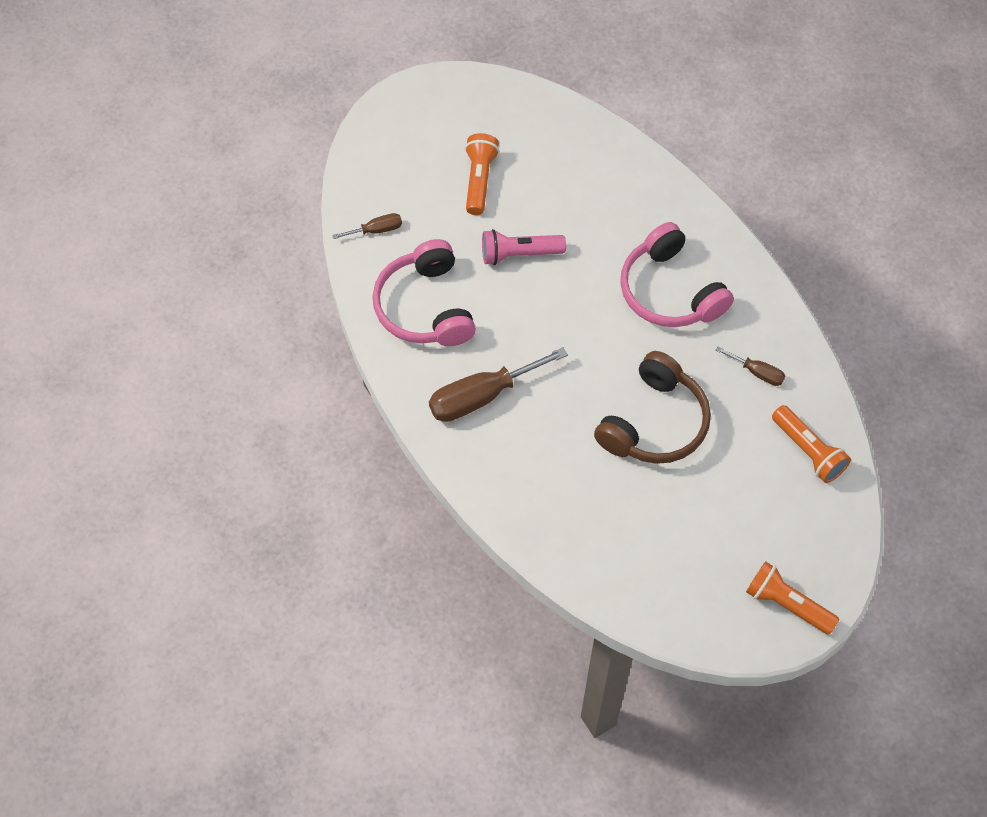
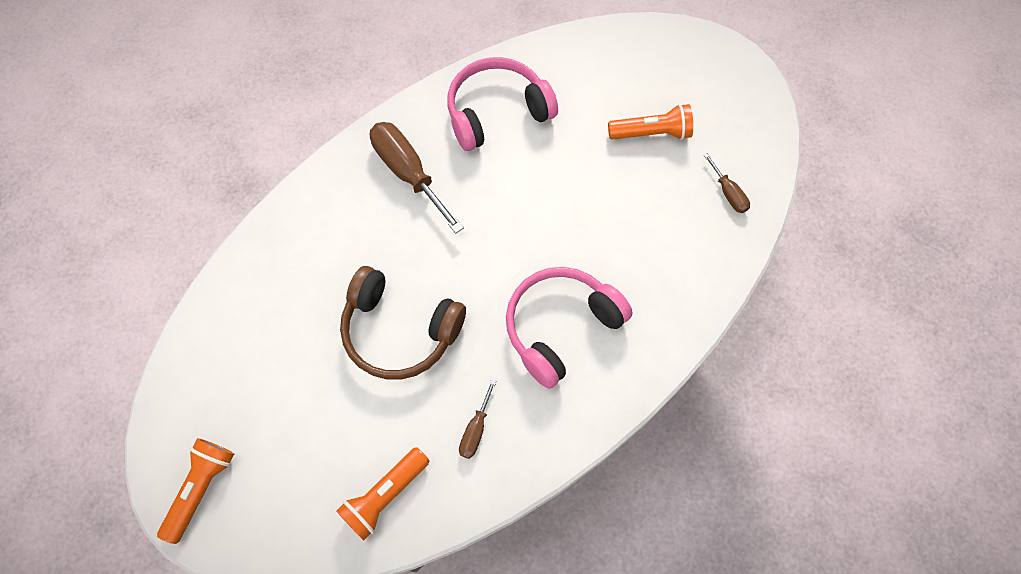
camera: 80 degrees right, 5 degrees up
brown screwdriver [332,213,402,239] -> brown screwdriver moved to [704,153,750,213]
pink flashlight [482,229,566,265] -> none

